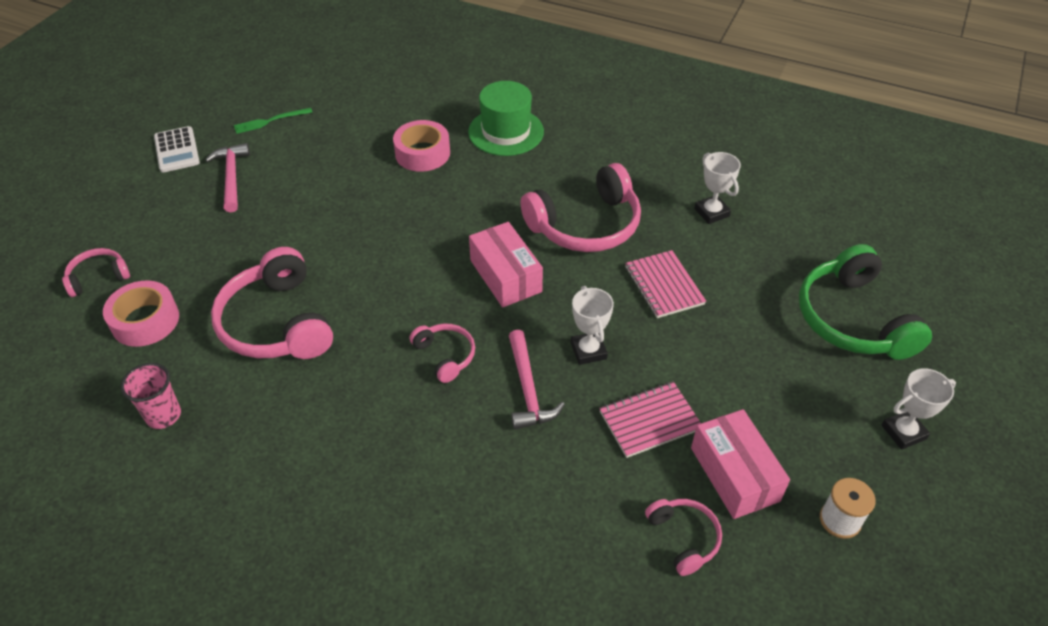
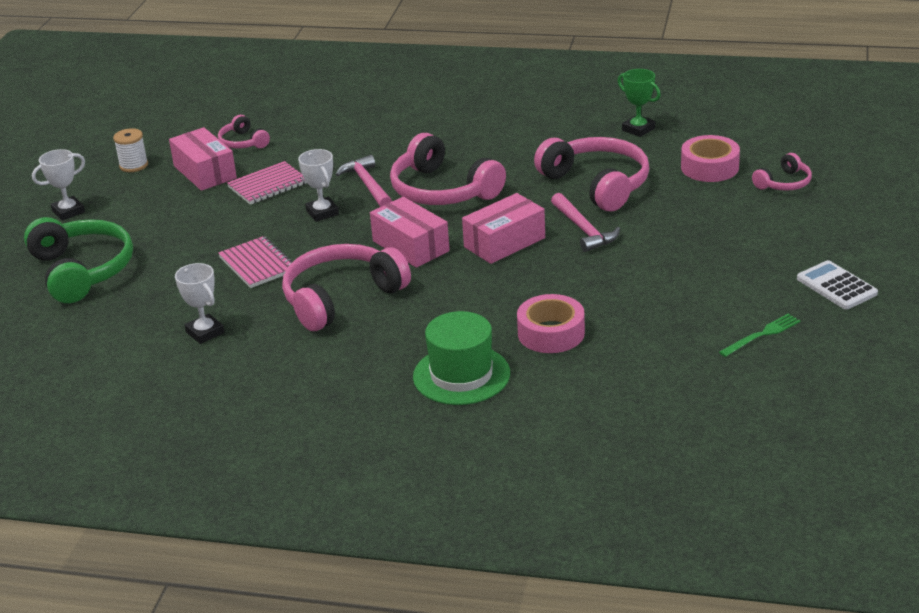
camera: 170 degrees right, 15 degrees down
pink cup [121,363,181,429] -> green trophy [618,69,661,137]
pink hammer [205,143,250,212] -> pink hammer moved to [551,193,620,252]
pink headphones [410,323,475,383] -> pink headphones [390,133,506,205], size x1.98
none -> pink box [462,193,545,264]

